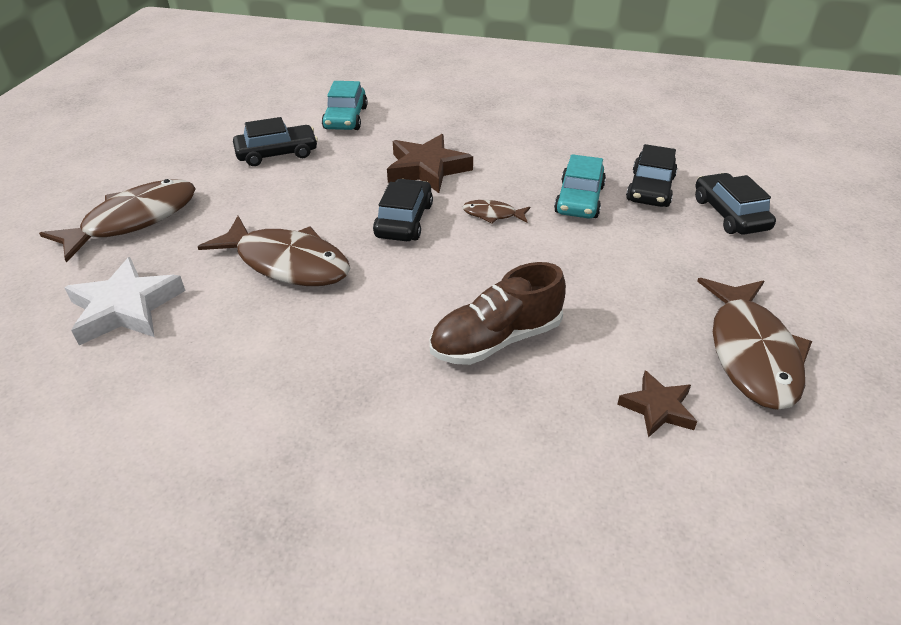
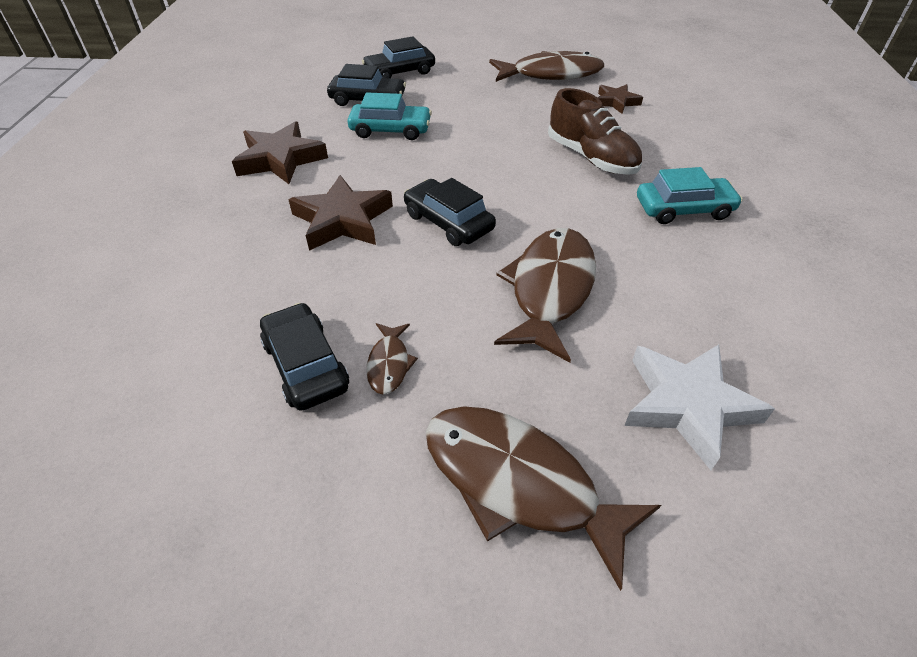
camera: 100 degrees left, 5 degrees up
turquoise car [322,81,368,130] -> turquoise car moved to [637,167,743,224]
black car [373,179,433,241] -> black car turned 45 degrees clockwise [404,178,496,246]
brown fish [462,200,530,223] -> brown fish moved to [366,323,418,395]
none -> brown star [232,121,328,184]

